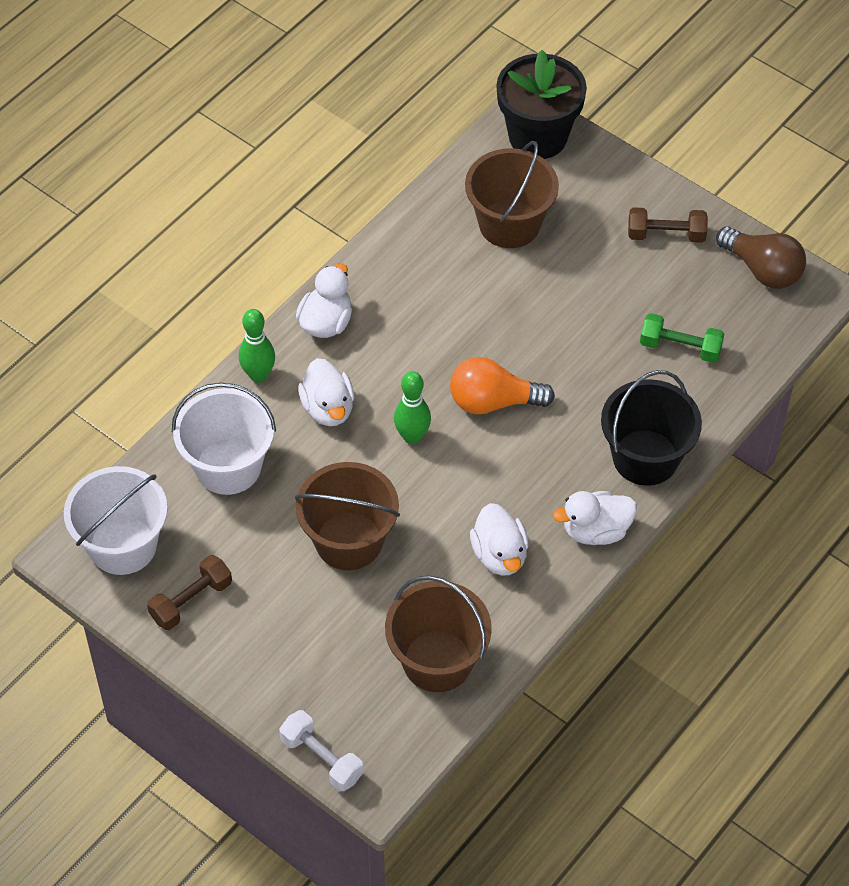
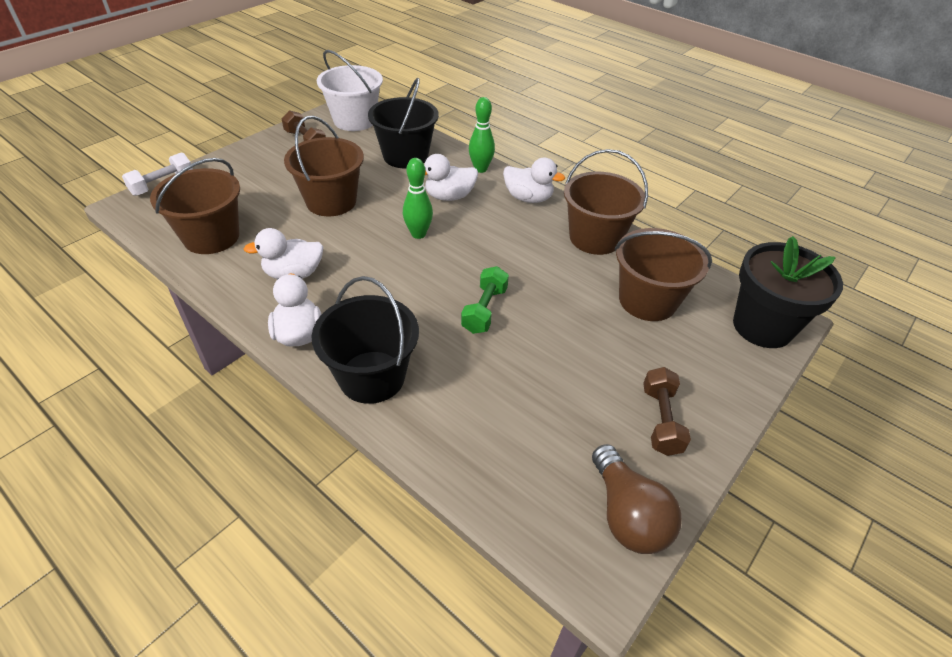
camera: 90 degrees right, 10 degrees down
white bucket [172,383,276,495] -> black bucket [368,78,439,168]
orange light bulb [450,357,555,414] -> none
green dumbbell [640,313,724,363] -> green dumbbell moved to [461,266,509,334]
brown light bulb [716,227,806,289] -> brown light bulb turned 60 degrees counterclockwise [592,444,682,554]
none -> brown bucket [564,149,648,255]

